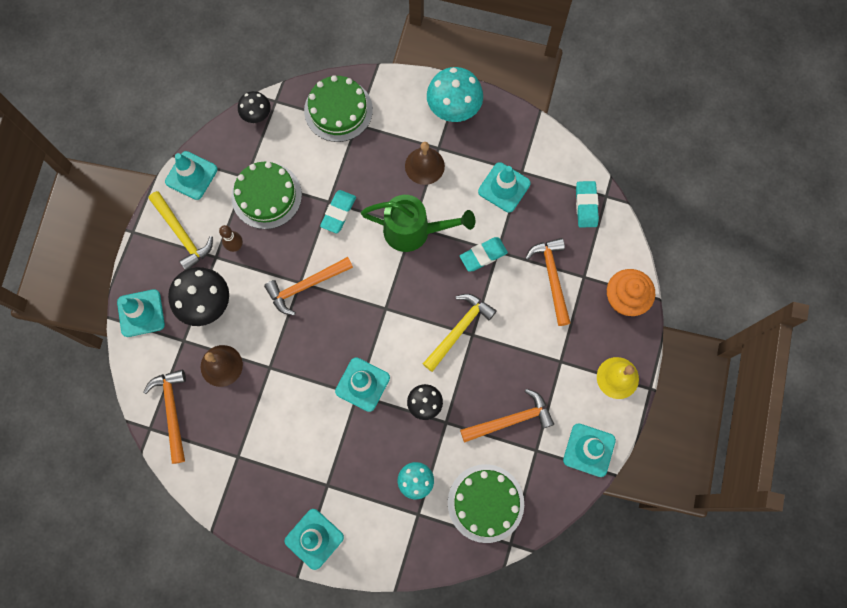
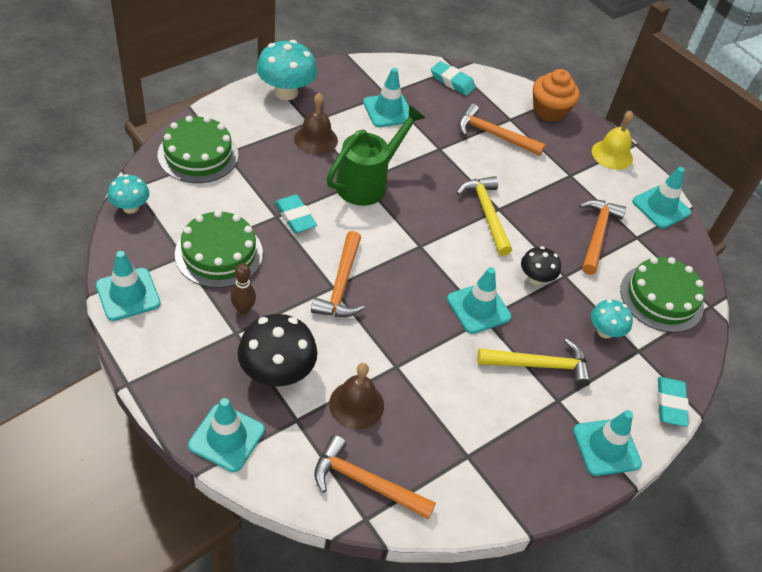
camera: 60 degrees left, 25 degrees down
yellow hammer [149,191,213,270] -> yellow hammer moved to [477,339,591,387]
black mushroom [238,91,271,123] -> turquoise mushroom [108,174,149,214]
turquoise eraser [460,237,508,272] -> turquoise eraser moved to [657,377,689,427]

